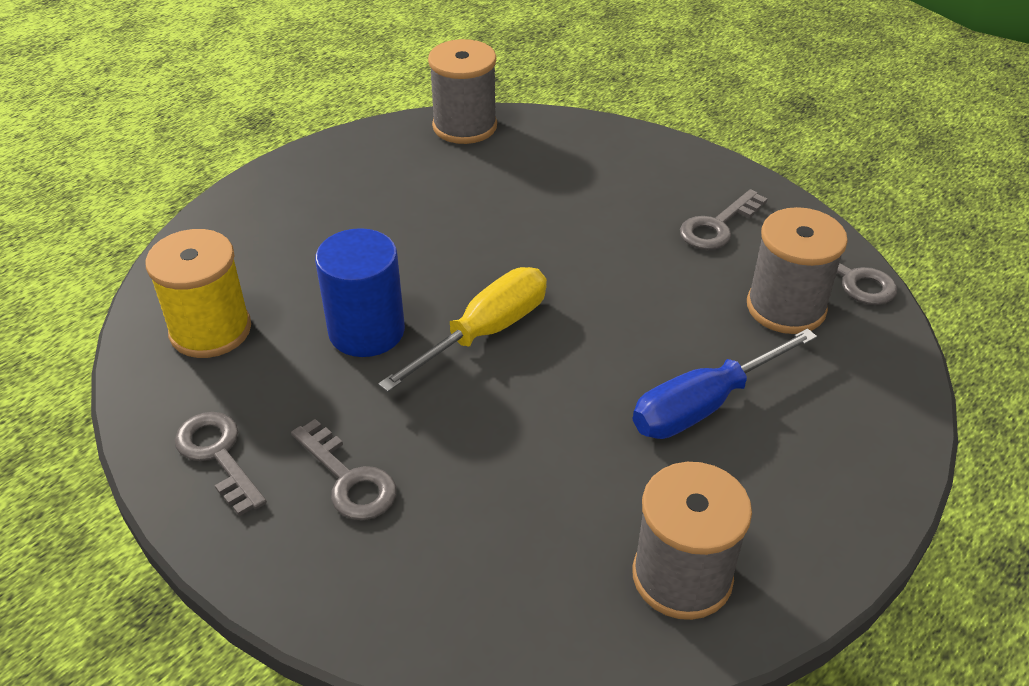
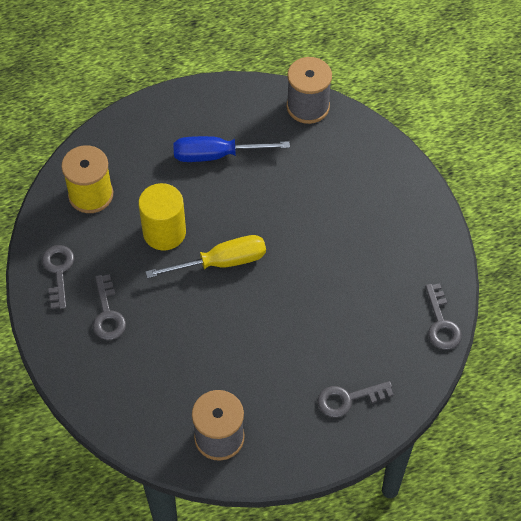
camera: 30 degrees right, 15 degrees up
blue cylinder [315,228,405,357] -> yellow cylinder [138,183,186,250]
blue screwdriver [633,328,817,439] -> blue screwdriver moved to [173,136,290,162]
grey key [680,189,767,250] -> grey key moved to [318,381,394,417]
grey spool [747,207,848,334] -> none

